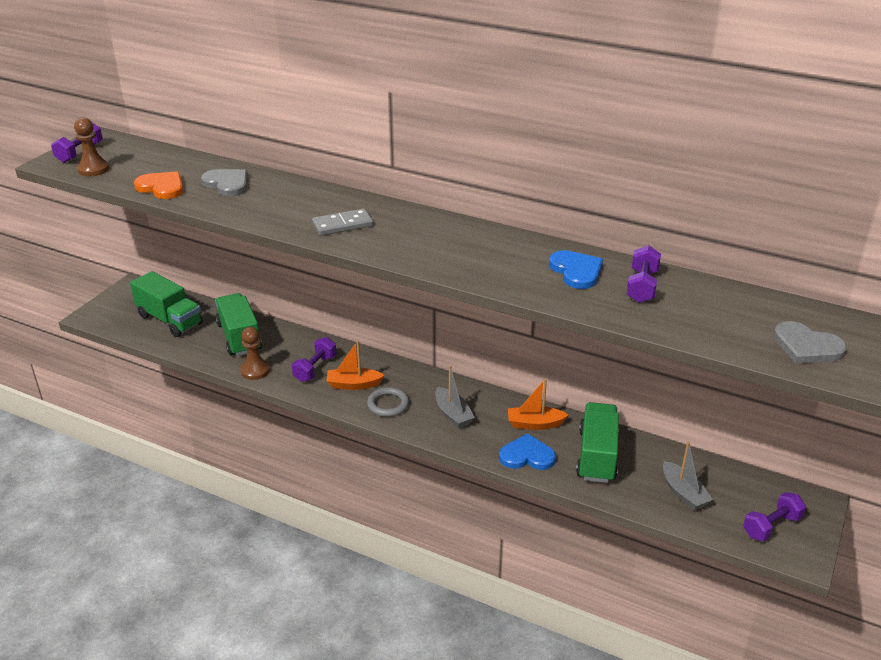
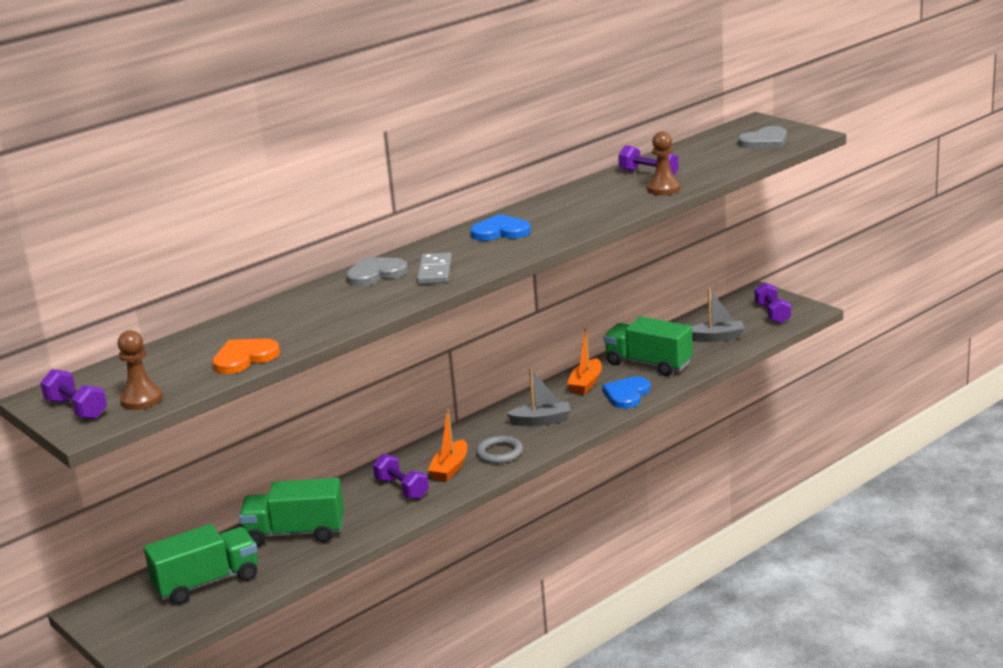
camera: 65 degrees left, 10 degrees down
grey heart [201,169,248,196] -> grey heart moved to [346,257,408,286]
brown pawn [240,327,270,380] -> brown pawn moved to [647,131,681,195]
blue heart [549,250,603,289] -> blue heart moved to [470,214,531,241]

